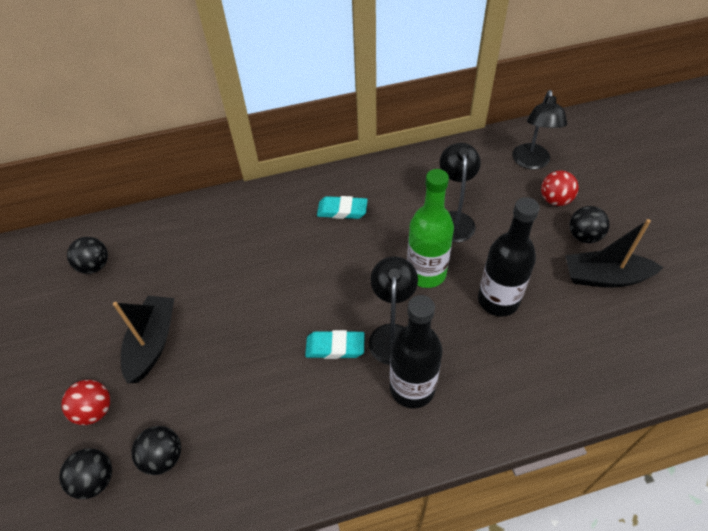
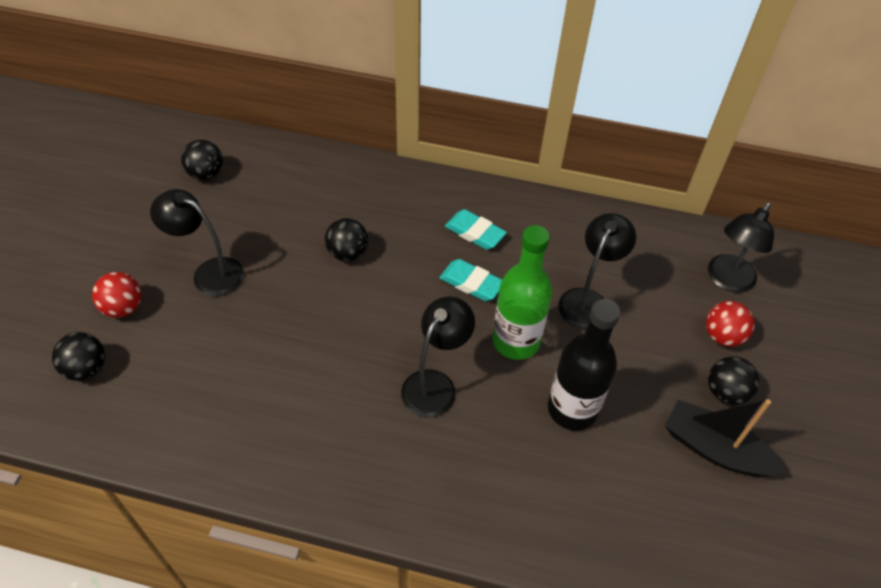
camera: 25 degrees right, 0 degrees up
black boat [113,296,174,384] -> black lamp [150,189,244,296]
black ball [131,426,181,475] -> black ball moved to [325,218,368,261]
turquoise eraser [305,330,365,359] -> turquoise eraser moved to [439,259,502,301]
black bottle [390,295,442,409] -> none

